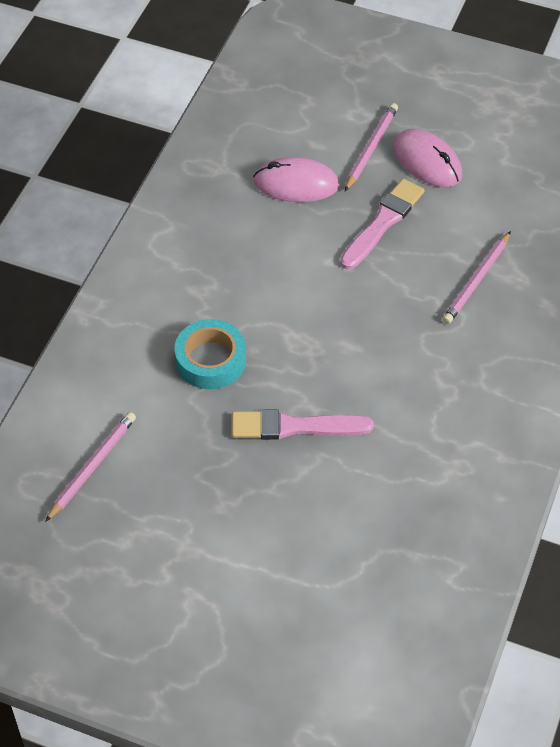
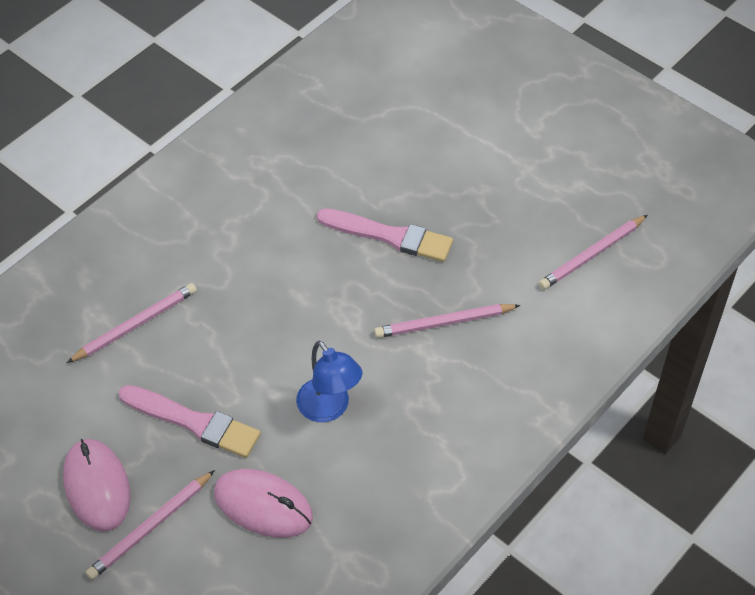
camera: 160 degrees left, 0 degrees up
turquoise tape [174,319,246,389] -> pink pencil [374,304,521,338]
pink brush [340,179,424,270] -> pink brush turned 120 degrees counterclockwise [119,385,261,458]
none -> blue lamp [296,340,362,422]

